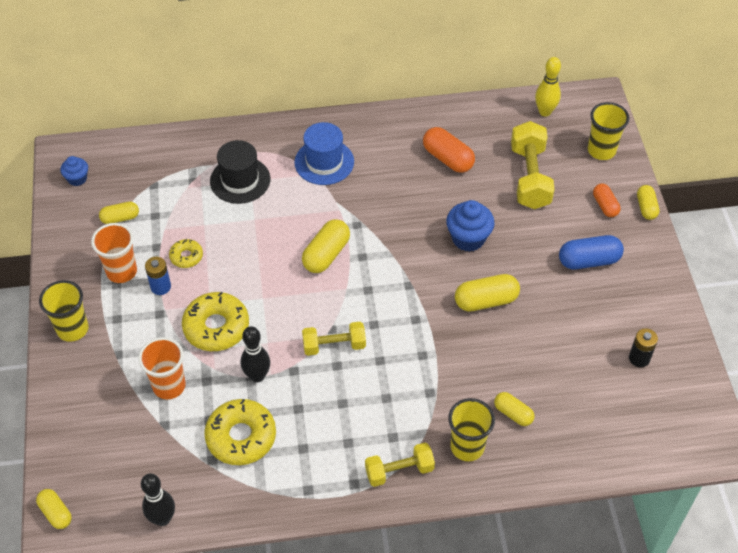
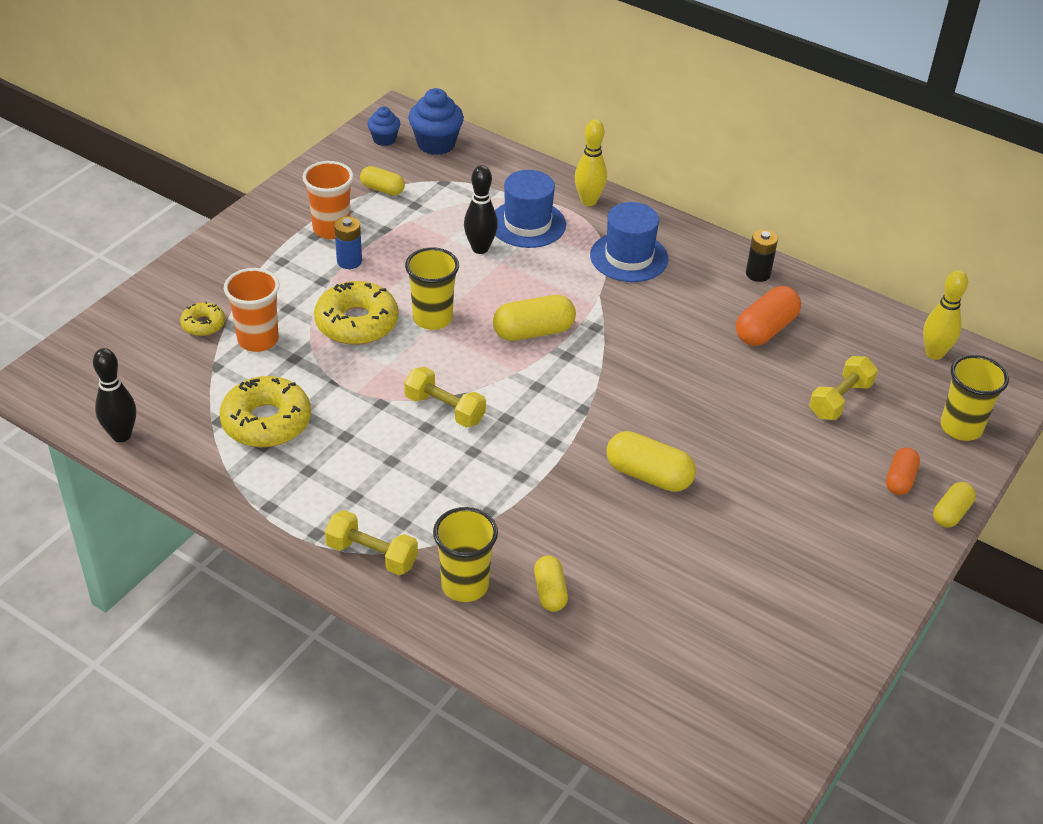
camera: 40 degrees right, 10 degrees down
yellow capsule [36,489,72,529] -> none
yellow cup [39,280,89,342] -> yellow cup moved to [405,247,459,330]
yellow donut [169,239,203,268] -> yellow donut moved to [180,301,225,336]
black hat [210,140,270,204] -> blue hat [495,170,566,248]
black bowling pin [241,326,270,382] -> black bowling pin moved to [464,165,498,254]
orange capsule [423,127,475,173] -> orange capsule turned 45 degrees clockwise [736,286,801,346]
blue cupcake [446,200,495,252] -> blue cupcake moved to [408,88,464,155]
yellow dumbbell [511,121,555,209] -> yellow dumbbell [809,356,878,420], size x0.64
blue capsule [559,235,624,269] -> none
black battery [629,328,658,367] -> black battery moved to [746,230,778,282]
none -> yellow bowling pin [575,119,607,206]

